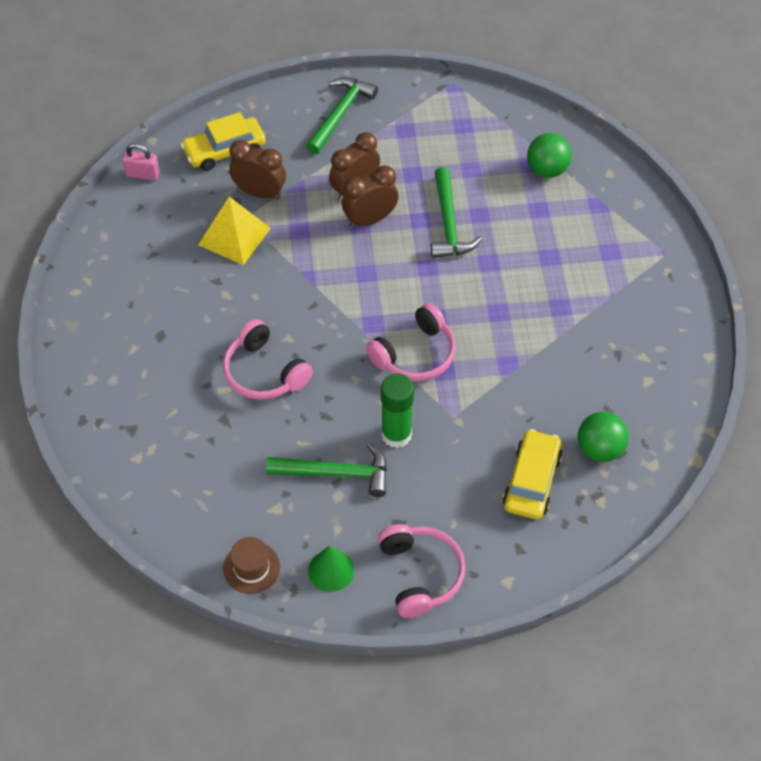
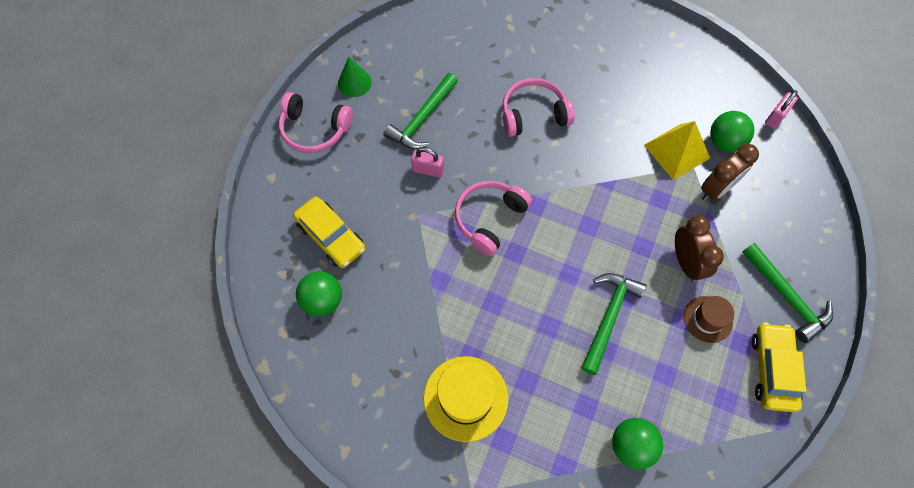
camera: 120 degrees right, 10 degrees up
yellow car [181,112,266,171] -> yellow car moved to [752,322,806,412]
brown hat [223,537,280,594] -> brown hat moved to [684,296,734,343]
brown clock [342,165,399,228] -> none
pink headphones [366,303,456,381] -> pink headphones turned 45 degrees clockwise [455,181,532,256]
green glue stick [381,374,414,448] -> pink padlock [411,147,444,178]
green hammer [431,167,482,258] -> green hammer turned 90 degrees clockwise [581,273,646,375]
none -> yellow hat [424,356,508,442]
none -> green ball [710,111,755,152]

